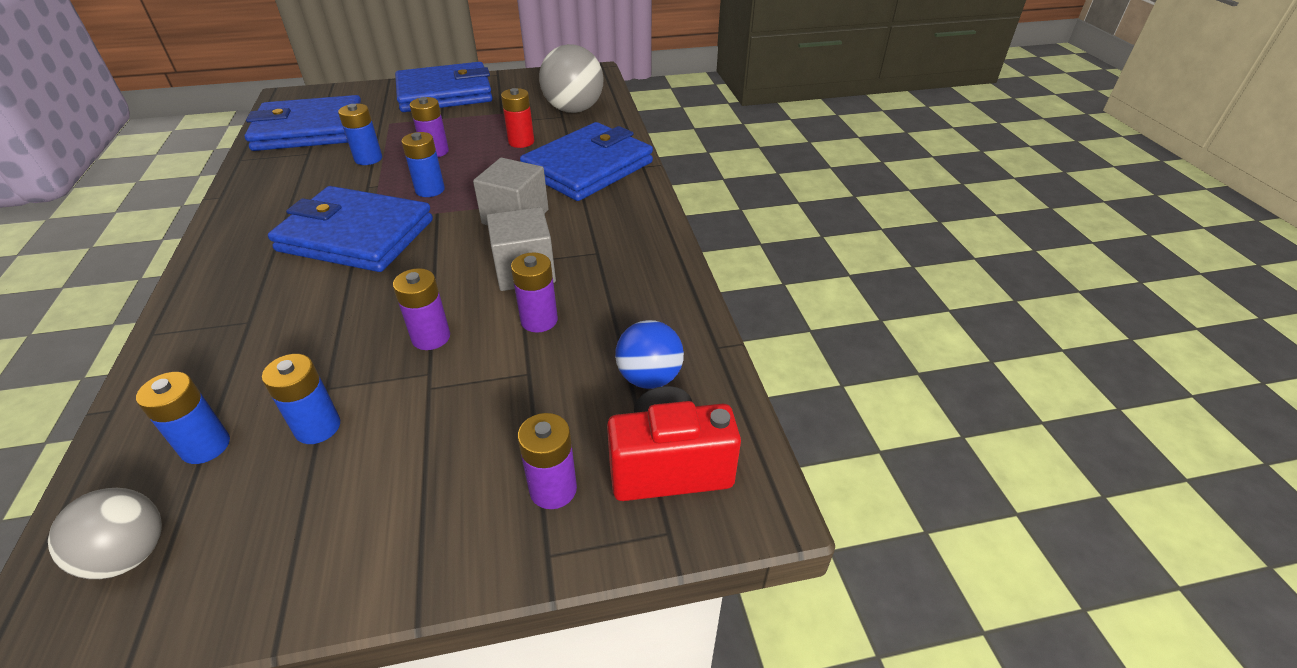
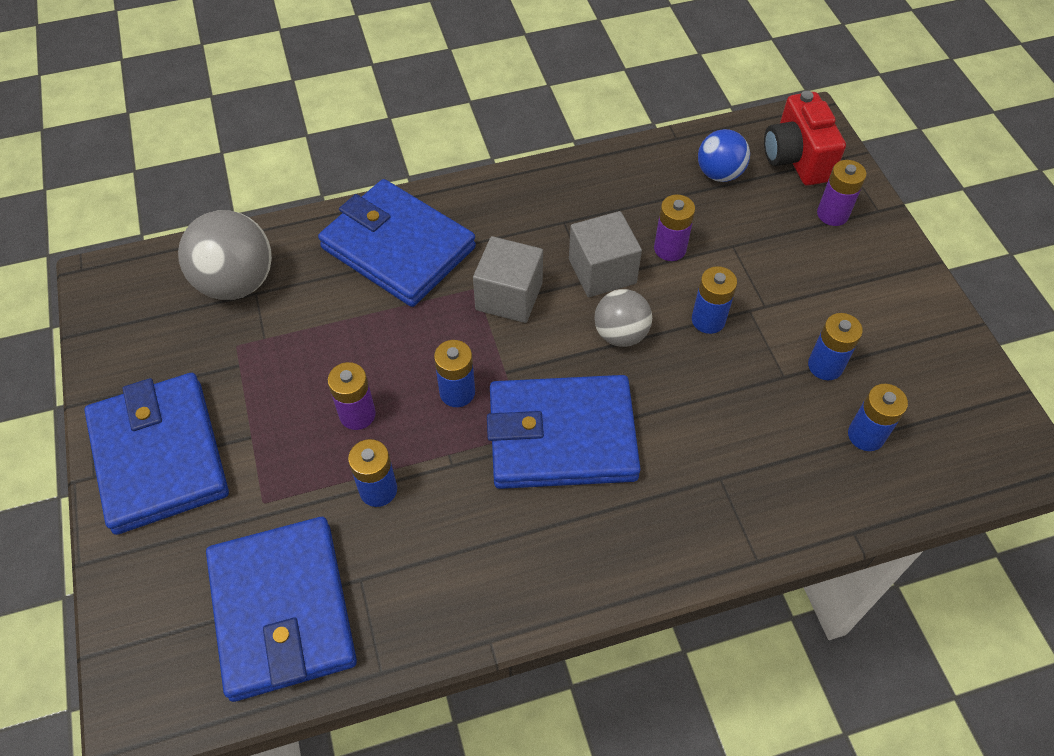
camera: 95 degrees left, 15 degrees up
grey ball [48,488,162,579] -> grey ball moved to [594,289,652,347]
blue wallet [268,186,433,272] -> blue wallet turned 75 degrees clockwise [487,375,641,489]
purple battery [393,268,450,350] -> blue battery [692,266,737,334]
red battery [501,88,534,148] -> none

